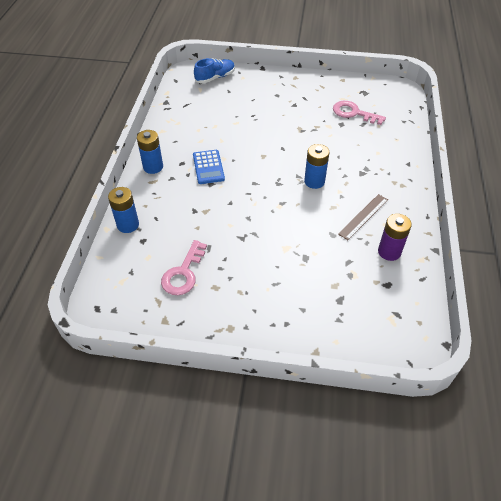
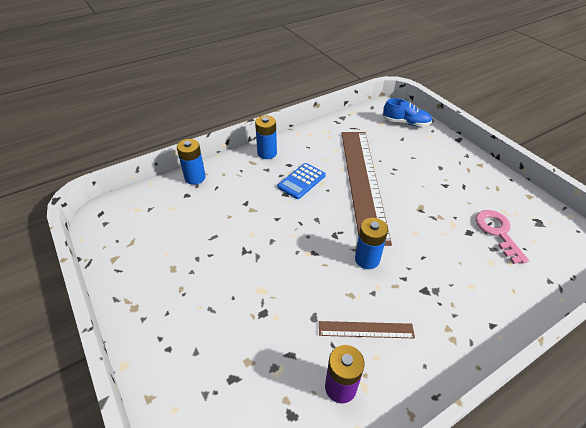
camera: 50 degrees right, 5 degrees down
pink key [161,240,207,295] -> none
none -> brown ruler [341,132,392,246]

